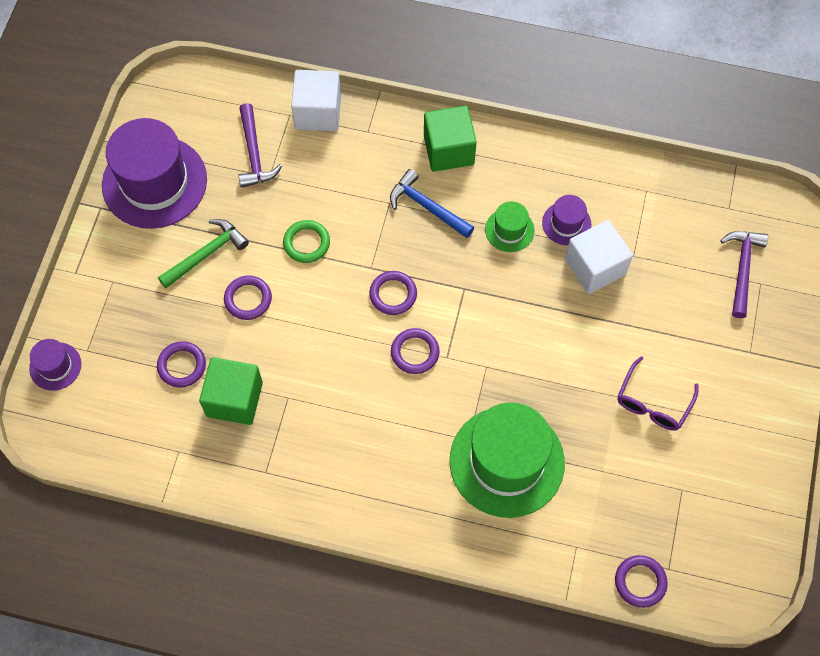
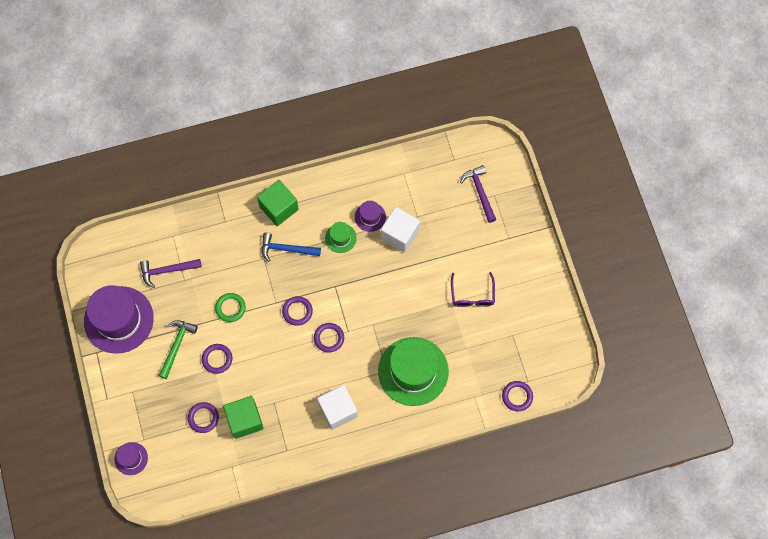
camera: 30 degrees left, 5 degrees up
purple hammer [238,103,282,188] -> purple hammer turned 120 degrees clockwise [140,259,202,288]
white cube [291,70,341,131] -> white cube moved to [317,385,358,430]

